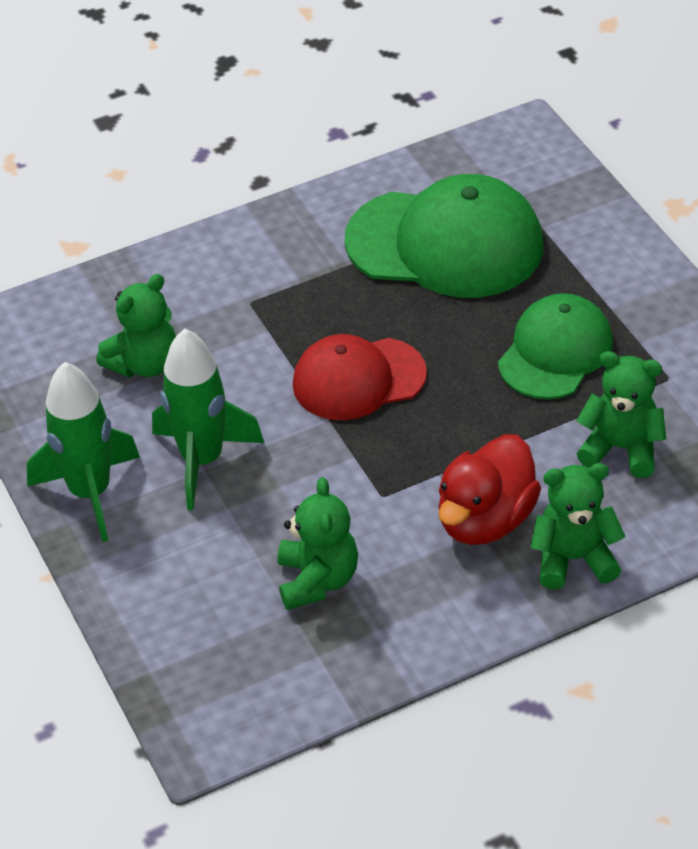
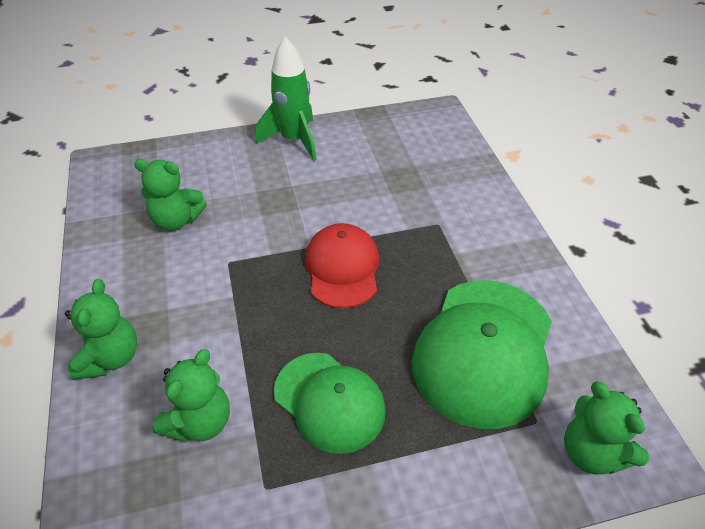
camera: 100 degrees right, 0 degrees up
green teddy bear [96,274,176,377] -> green teddy bear moved to [564,382,649,475]
green rocket [152,329,264,510] -> none
red duck [438,434,541,545] -> none

